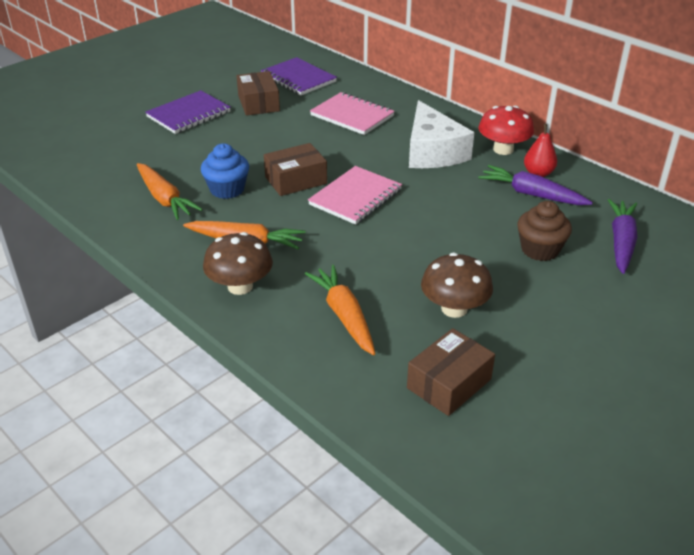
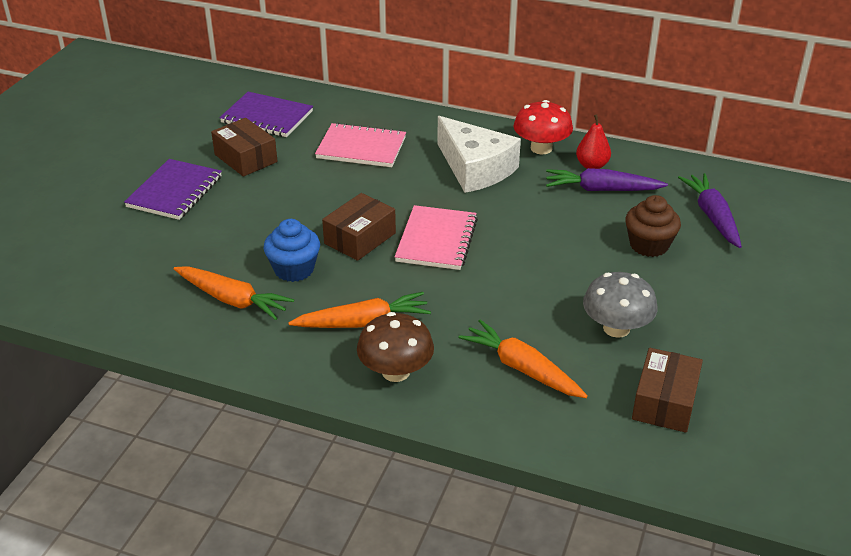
camera: 25 degrees left, 0 degrees up
brown mushroom [421,253,493,318] -> grey mushroom [583,272,657,338]

